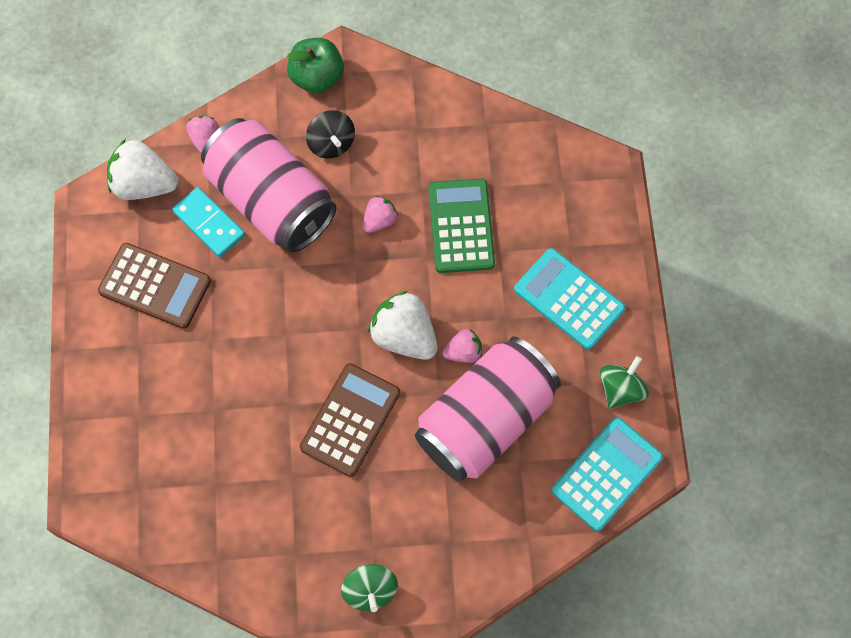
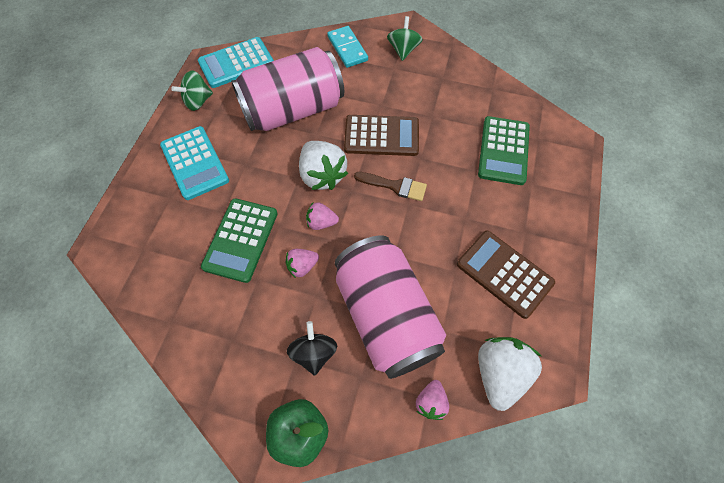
camera: 160 degrees left, 5 degrees down
white strawberry [107,139,179,200] -> white strawberry turned 105 degrees counterclockwise [478,337,542,411]
turquoise domino [172,187,245,257] -> turquoise domino moved to [327,26,368,68]
brown calculator [300,363,400,477] -> brown calculator turned 135 degrees counterclockwise [344,115,419,156]
pink strawberry [442,329,482,363] -> pink strawberry moved to [306,202,339,230]
none -> brown brush [354,172,427,201]
none -> green calculator [478,116,530,185]

